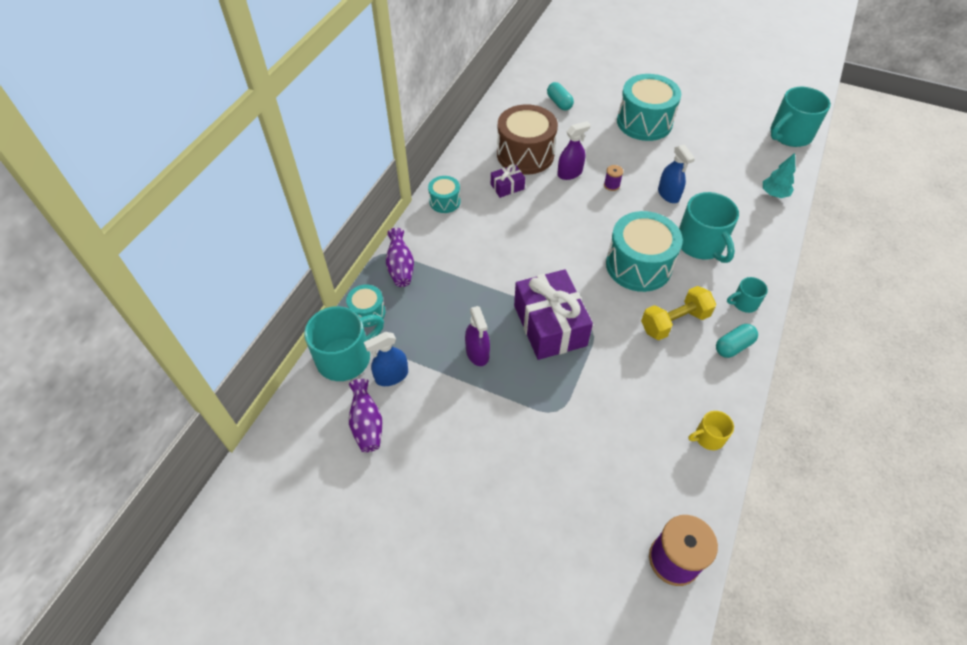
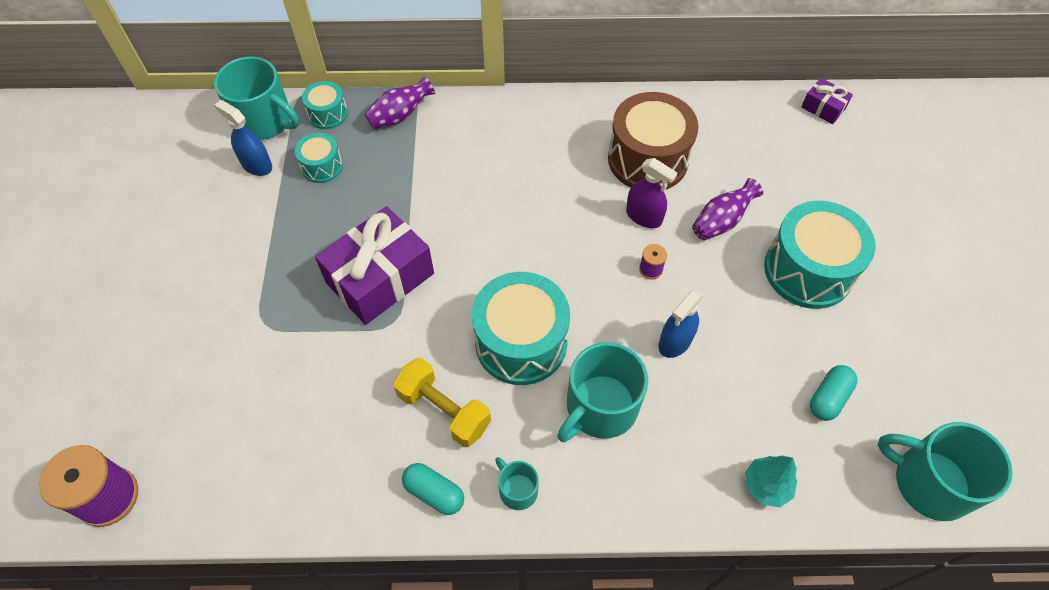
camera: 65 degrees right, 5 degrees up
purple vase [349,379,383,452] -> purple vase moved to [692,178,763,240]
turquoise drum [428,176,460,213] -> turquoise drum moved to [295,133,343,183]
purple spray bottle [465,306,490,366] -> none
purple gift [491,164,525,198] -> purple gift moved to [801,78,853,124]
turquoise capsule [547,82,574,111] -> turquoise capsule moved to [810,365,858,421]
yellow mug [688,411,734,450] -> none

